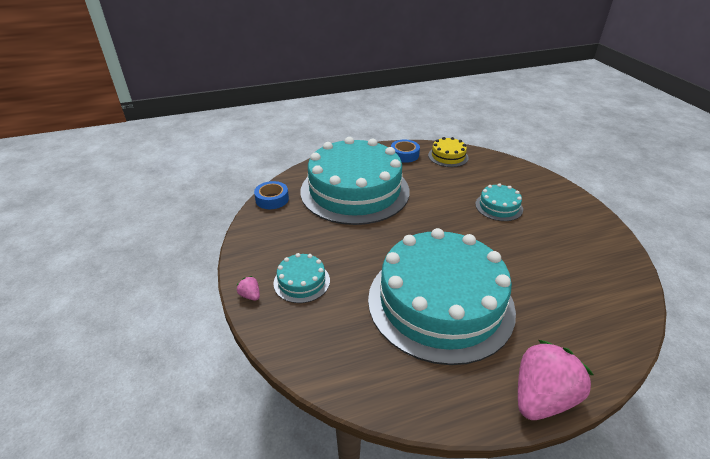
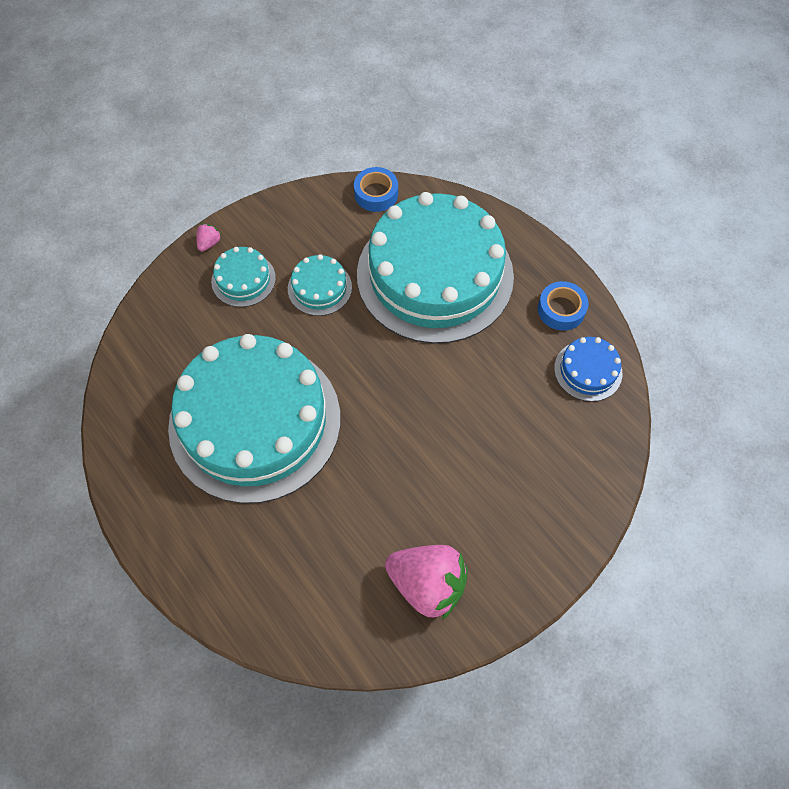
camera: 70 degrees right, 25 degrees up
yellow cake [428,137,469,167] -> blue cake [554,337,622,402]
turquoise cake [475,183,523,221] -> turquoise cake moved to [288,254,352,316]
pink strawberry [518,340,594,420] -> pink strawberry moved to [385,545,468,620]

